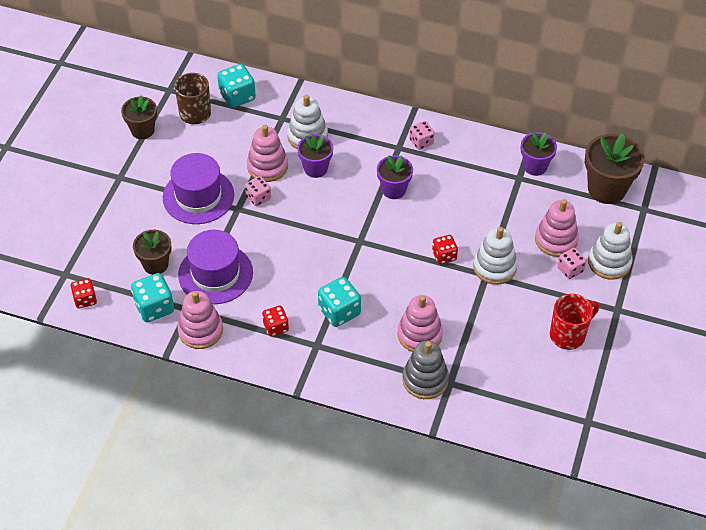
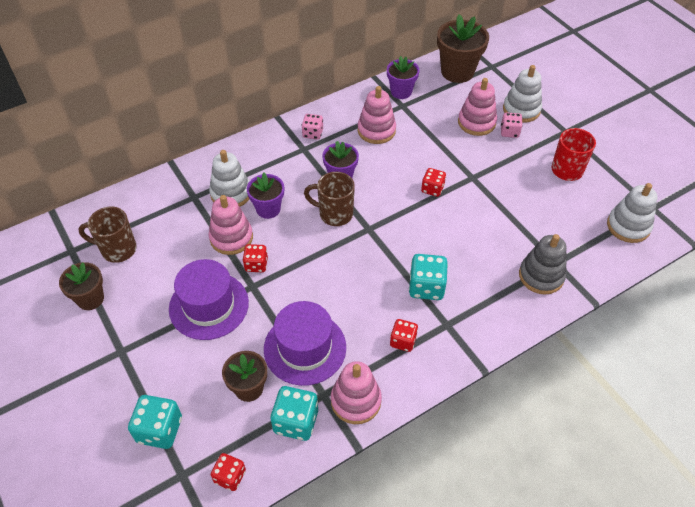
camera: 50 degrees left, 0 degrees up
turquoise dice [217,64,256,108] -> turquoise dice moved to [128,395,182,449]
pink dice [245,176,271,206] -> red dice [243,244,268,272]
pink stacking toy [397,295,443,352] -> pink stacking toy moved to [358,86,396,144]
white stacking toy [473,227,518,285] -> white stacking toy moved to [607,183,657,243]
none -> brown mug [304,172,355,226]

